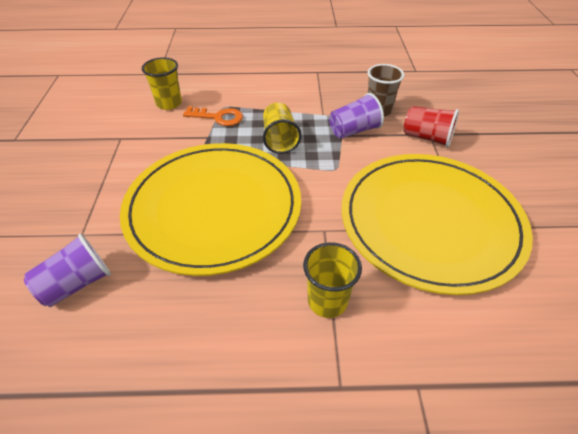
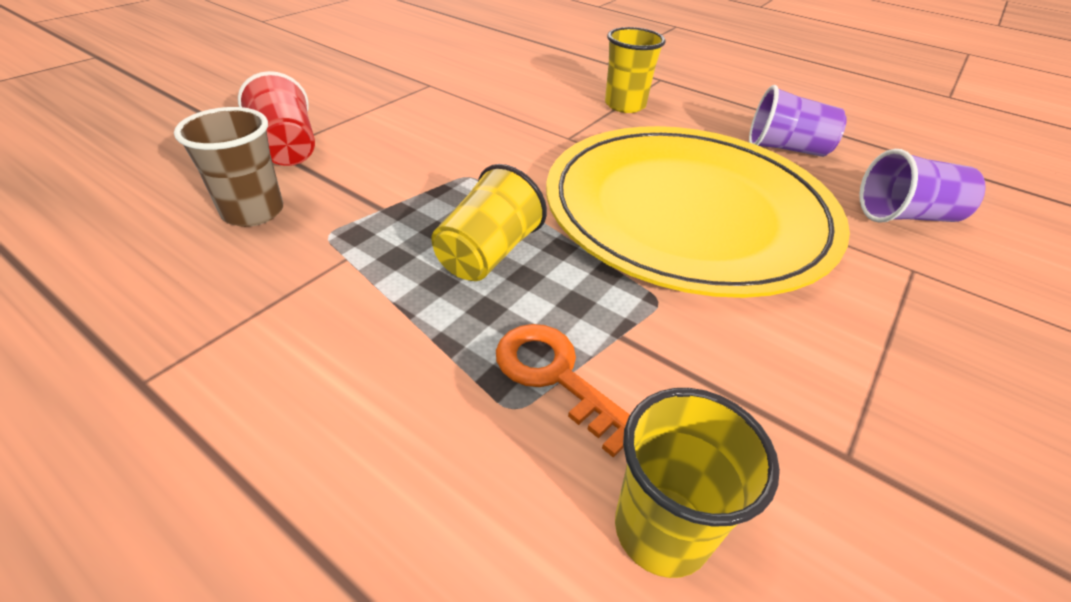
camera: 145 degrees left, 5 degrees down
purple cup [329,93,384,139] -> purple cup moved to [749,85,847,157]
yellow plate [341,154,533,295] -> none

